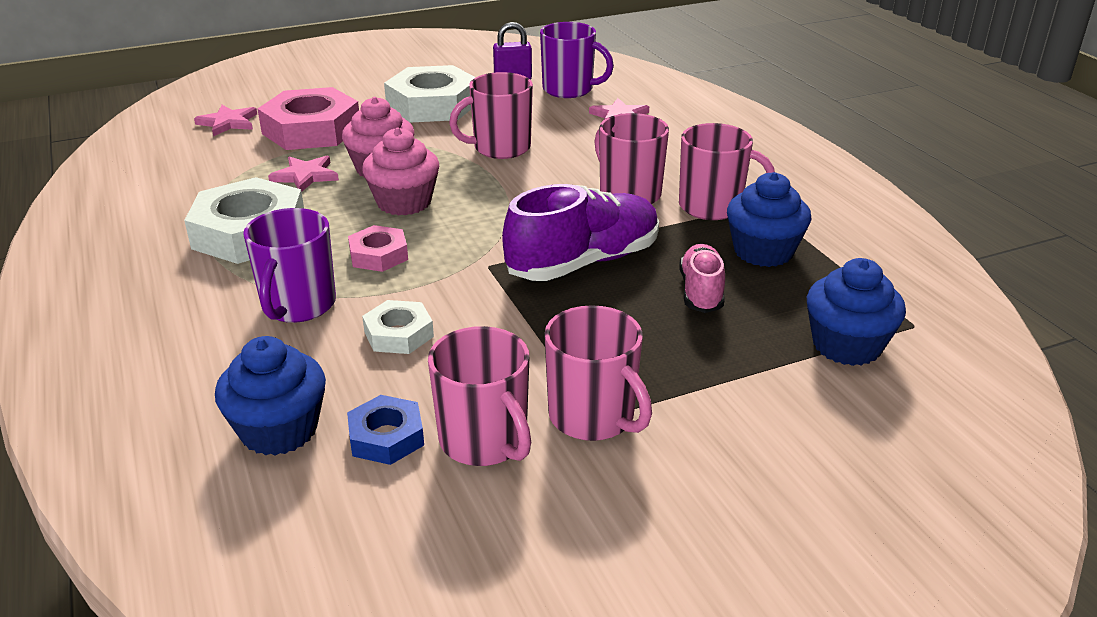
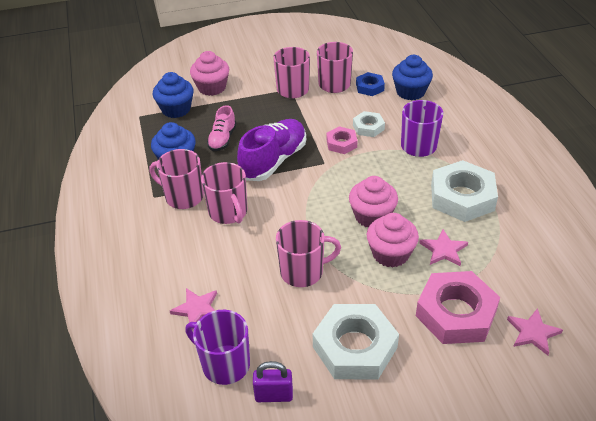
camera: 170 degrees left, 10 degrees up
pink nut [348,225,408,272] -> pink nut moved to [326,126,358,154]
purple shoe [502,184,659,281] -> purple shoe turned 150 degrees clockwise [237,119,306,181]
none -> pink cupcake [190,51,229,96]

